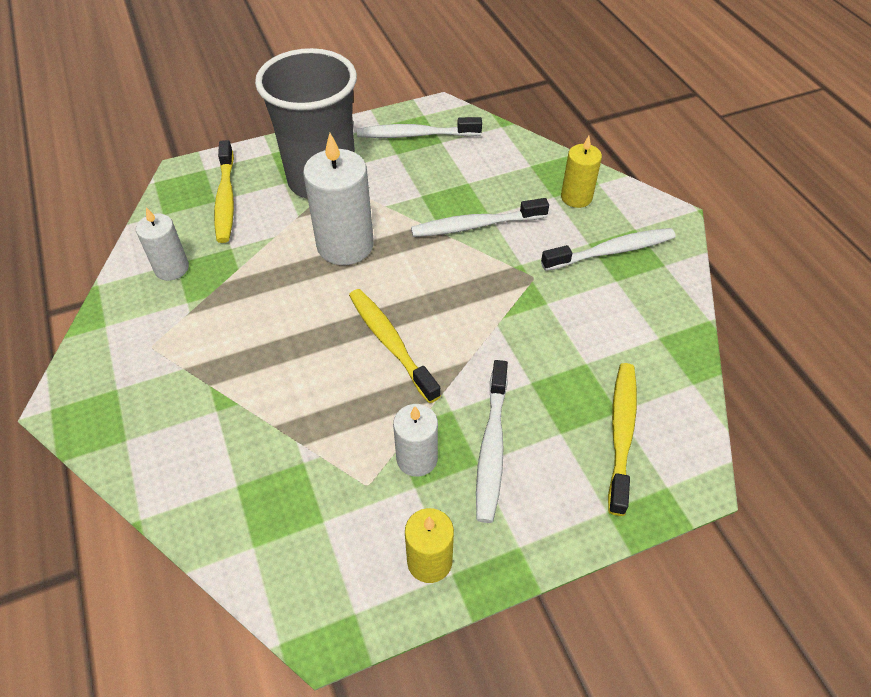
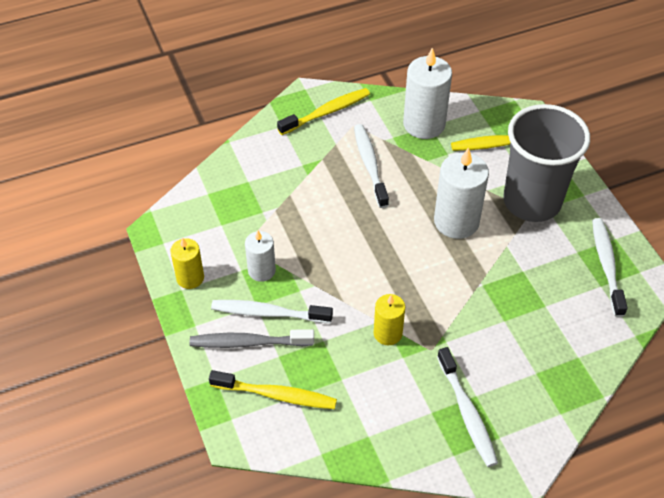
camera: 90 degrees right, 0 degrees up
white candle [136,207,189,281] -> white candle [403,48,452,139], size x1.71
yellow toothbrush [349,289,441,403] -> yellow toothbrush moved to [277,88,370,135]
white toothbrush [411,198,549,237] -> white toothbrush moved to [354,124,389,208]
yellow candle [561,136,602,208] -> yellow candle moved to [374,294,405,346]
none -> grey toothbrush [190,329,314,348]

